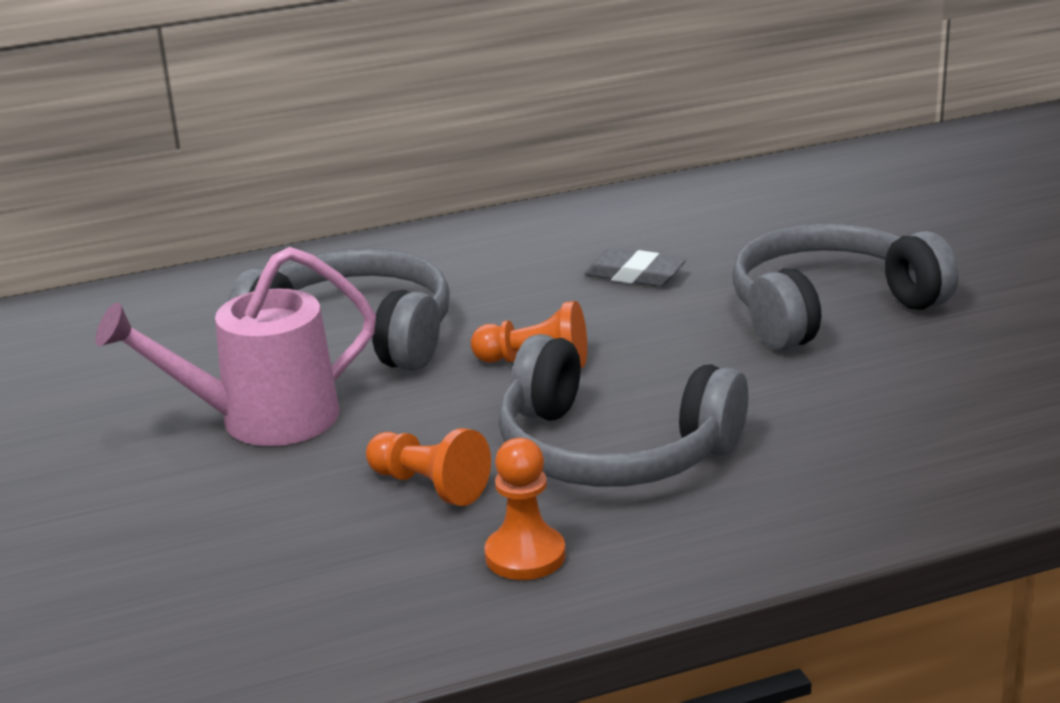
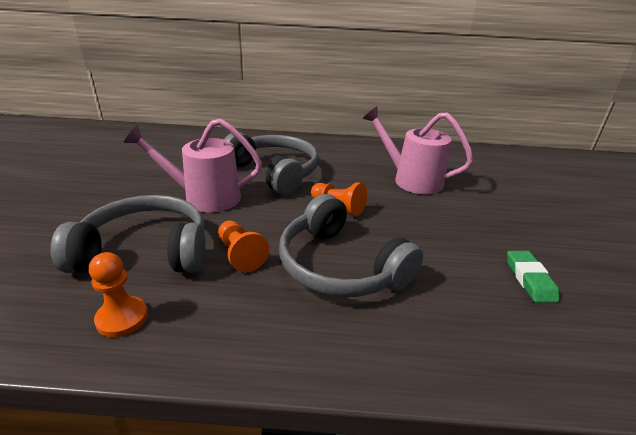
camera: 20 degrees right, 5 degrees up
orange pawn [485,438,566,580] -> orange pawn moved to [89,252,148,337]
grey eraser [584,248,686,287] -> pink watering can [362,107,473,195]
grey headphones [732,223,959,350] -> grey headphones moved to [51,195,206,273]
none -> green eraser [507,251,559,303]

